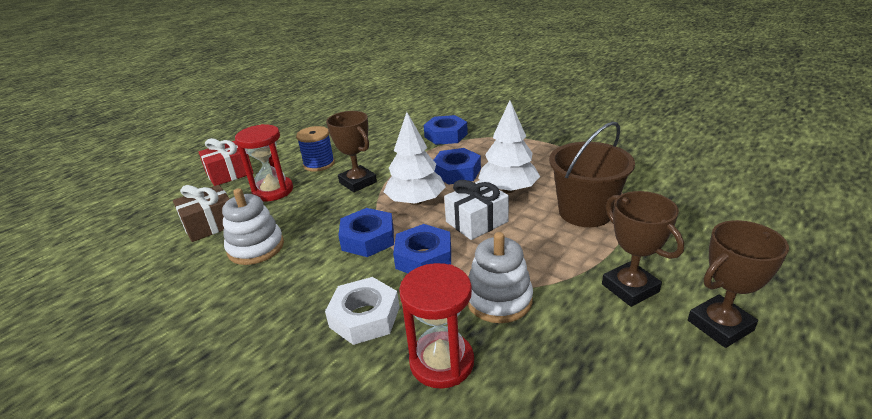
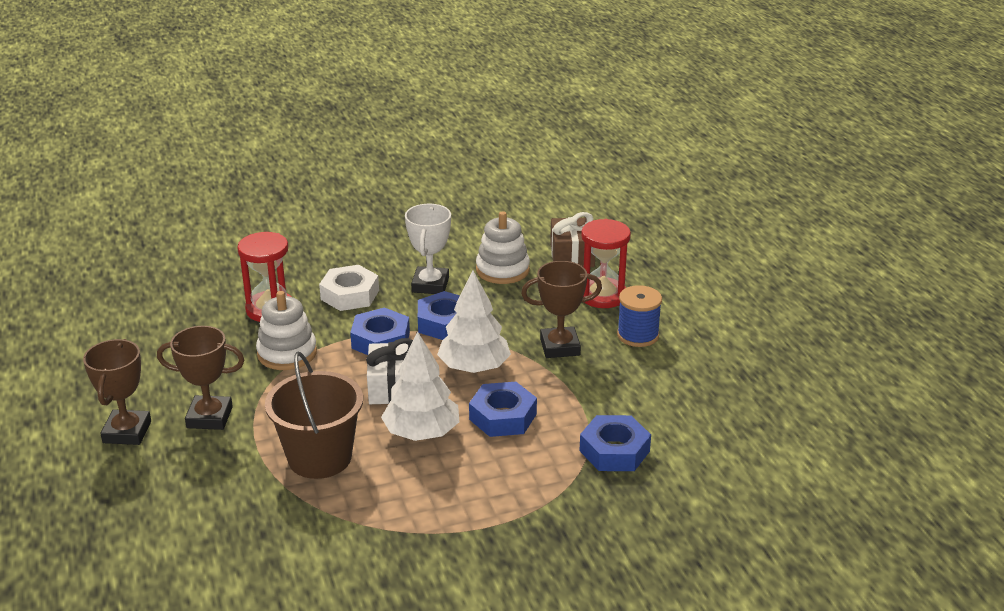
camera: 120 degrees right, 0 degrees up
red gift [199,138,254,186] -> none
none -> white trophy [405,204,451,294]

